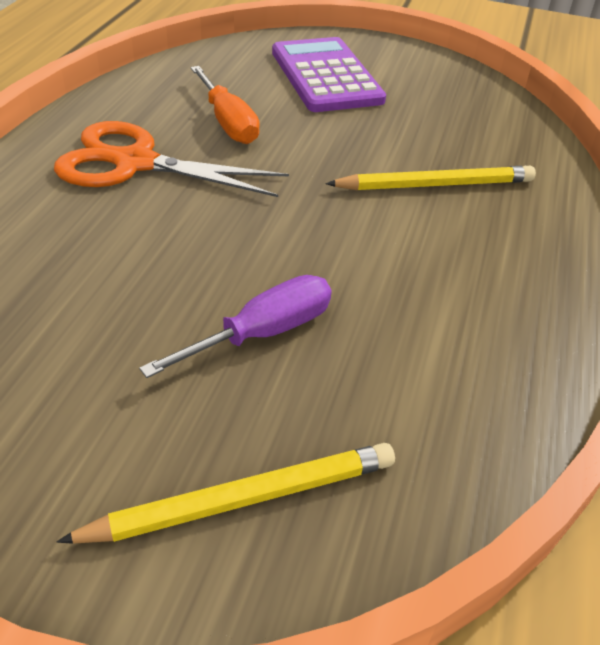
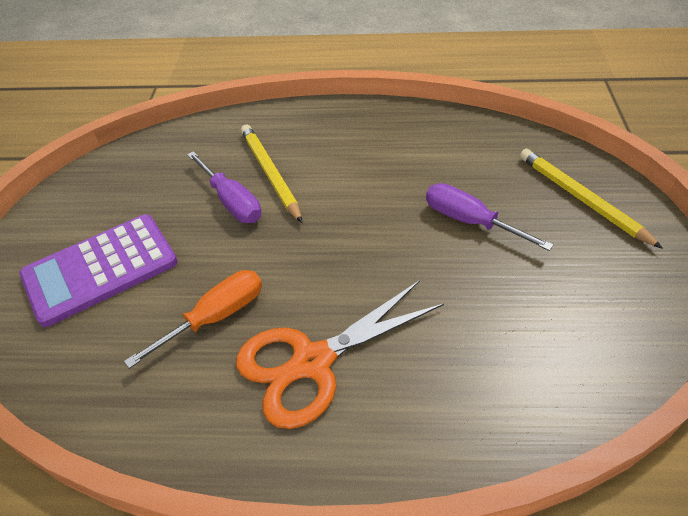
camera: 100 degrees left, 5 degrees up
orange scissors [54,121,289,197] -> orange scissors turned 60 degrees clockwise [236,280,444,429]
none -> purple screwdriver [187,151,262,223]

